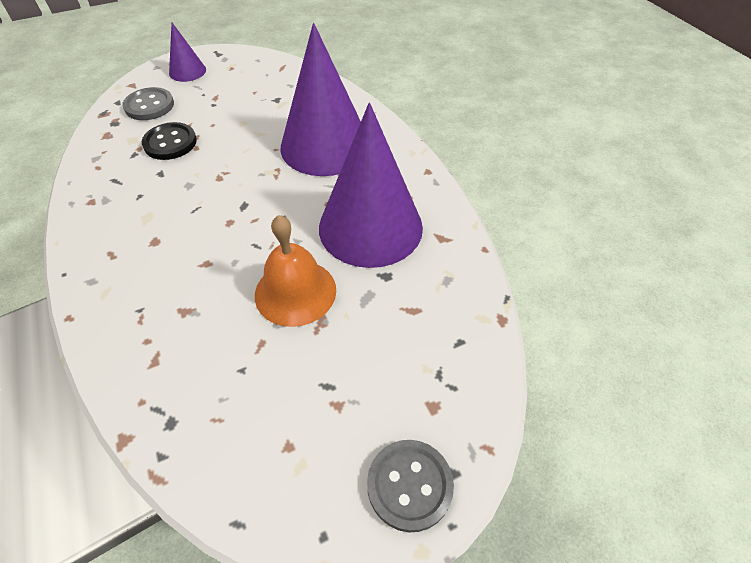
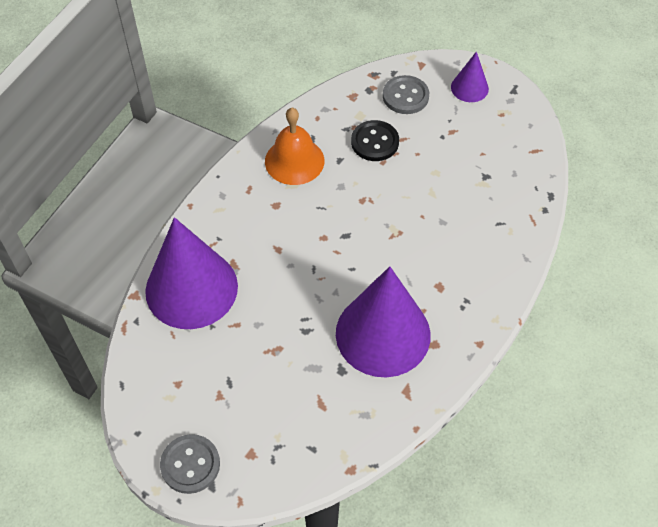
camera: 60 degrees right, 5 degrees up
orange bell [255,215,336,327] -> orange bell moved to [265,108,324,185]
purple cone [281,23,361,176] -> purple cone moved to [145,217,238,329]

